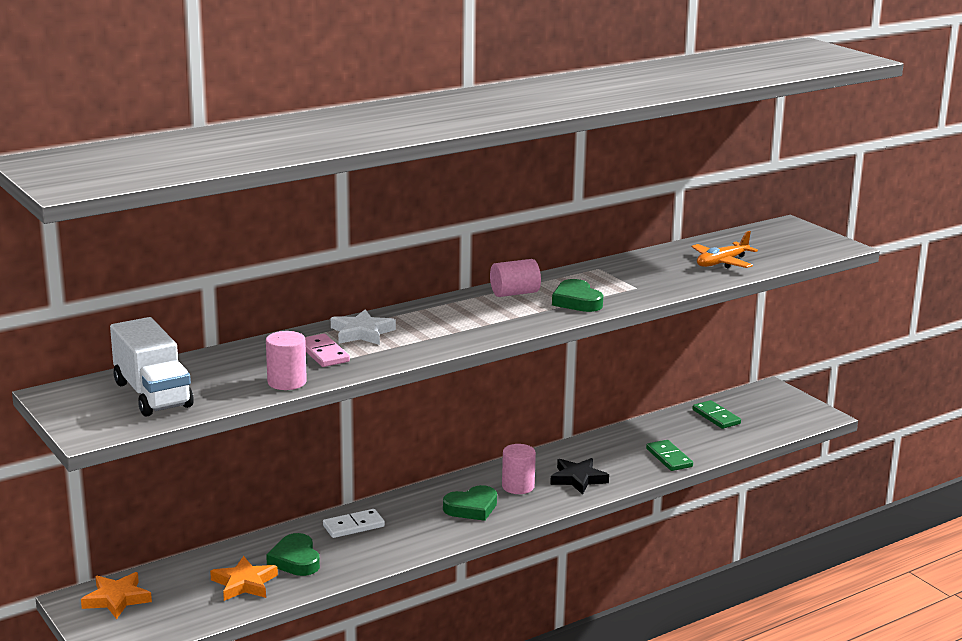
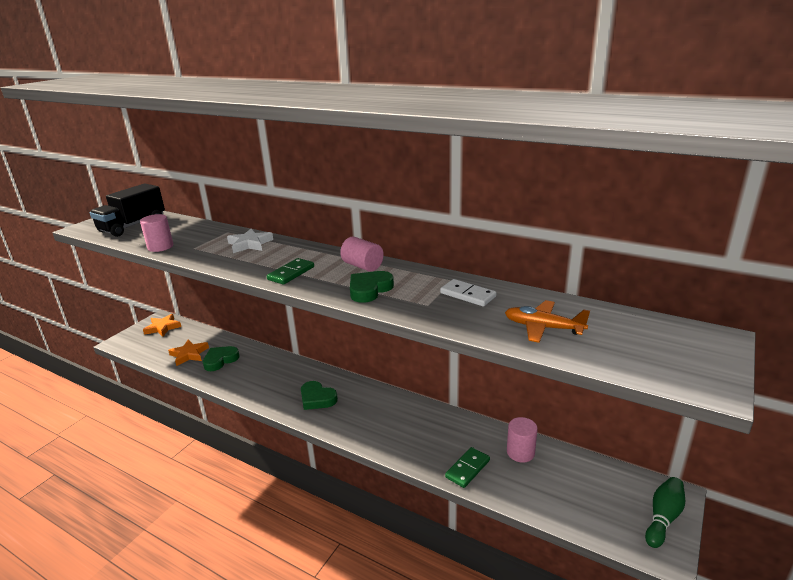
camera: 65 degrees right, 5 degrees up
white truck [110,317,194,417] -> black truck [90,183,165,237]
pink domino [305,334,350,367] -> none
white domino [323,509,385,538] -> white domino moved to [440,279,496,307]
pink cylinder [502,444,536,494] -> pink cylinder moved to [507,417,538,463]
black star [550,458,609,494] -> none
green domino [692,400,741,429] -> green domino moved to [267,258,314,285]
none -> green bowling pin [645,477,685,548]

